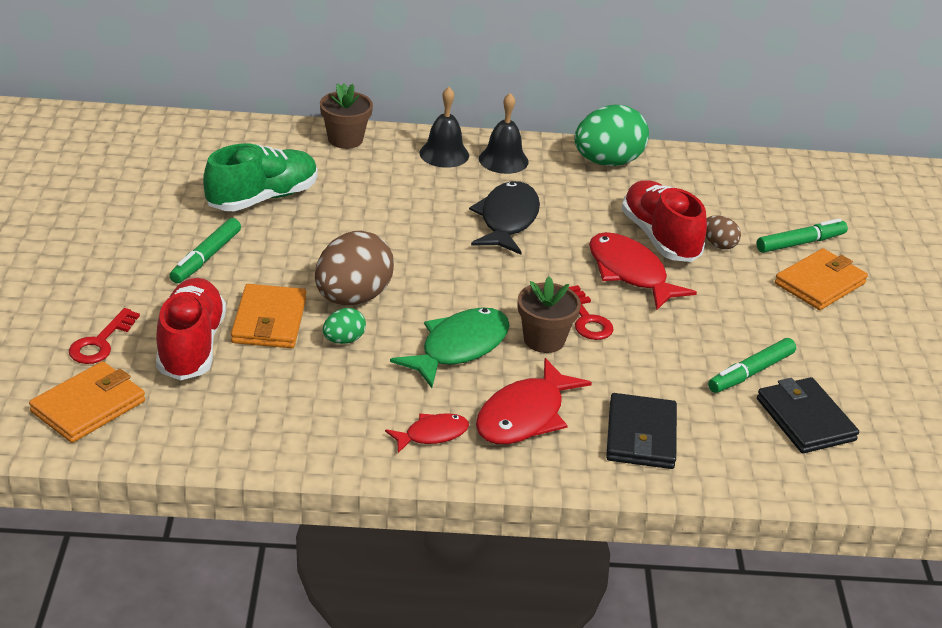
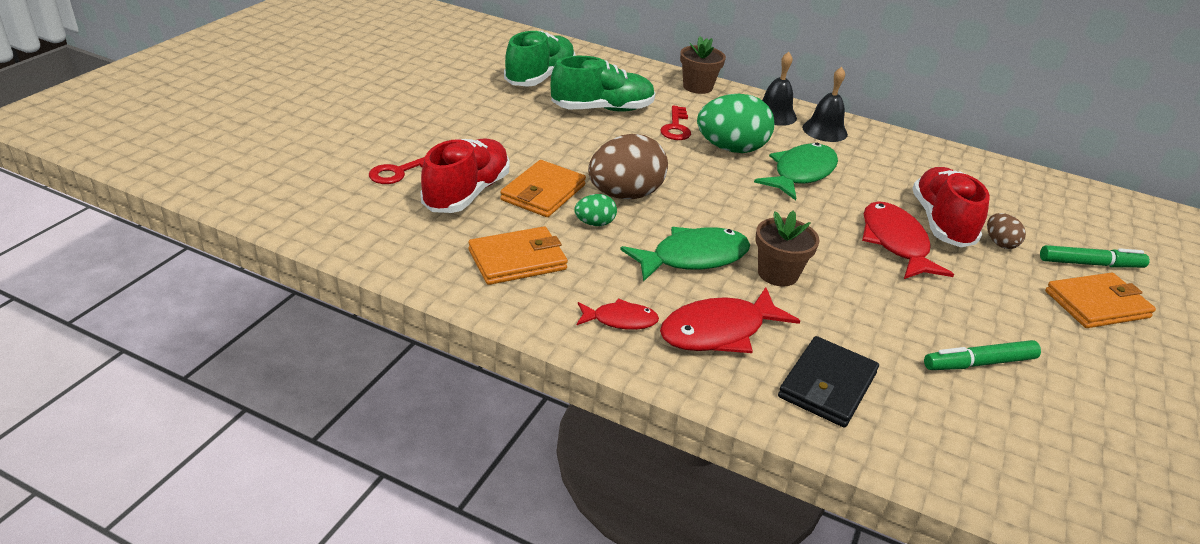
camera: 25 degrees right, 0 degrees up
orange wallet [29,361,145,443] -> orange wallet moved to [468,226,568,285]
green marker [170,218,241,284] -> none
black fish [469,181,540,255] -> green fish [754,143,838,200]
red key [569,285,614,340] -> red key moved to [661,106,691,140]
green egg [574,105,649,166] -> green egg moved to [697,94,775,153]
black wallet [757,377,859,453] -> none
none -> green shoe [504,31,576,87]

